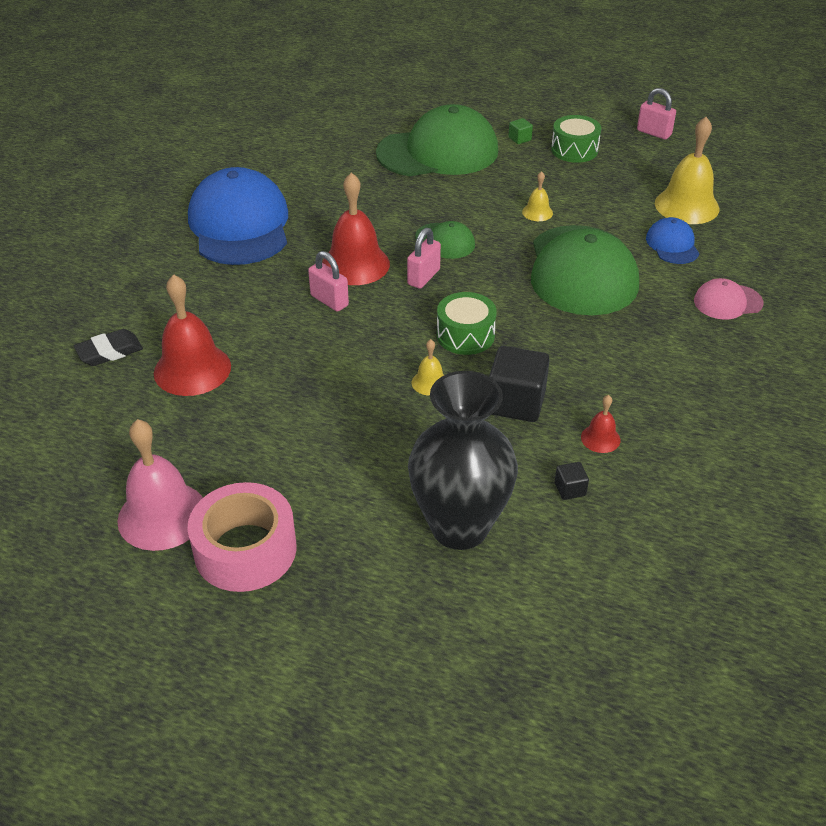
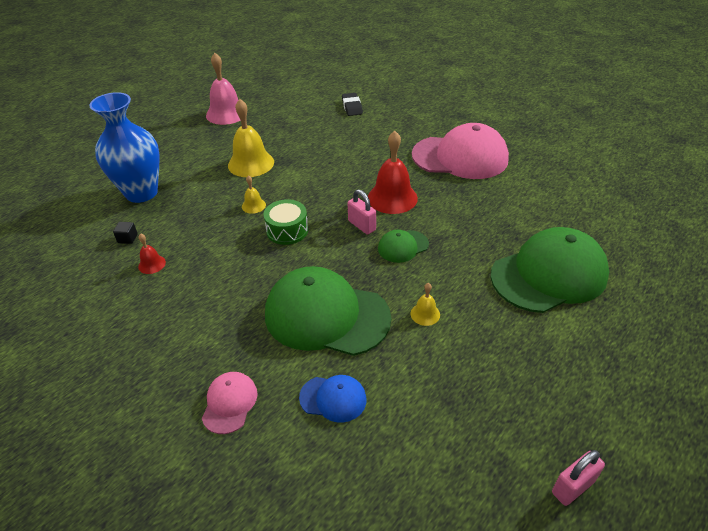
camera: 110 degrees right, 0 degrees up
red bell [154,274,231,396] -> none
blue cap [188,167,288,265] -> pink cap [412,123,509,179]
pink tape [188,482,297,592] -> none
pink padlock [308,251,349,312] -> none
green cap [376,104,498,176] -> green cap turned 120 degrees counterclockwise [491,227,609,313]
black vase [408,371,518,550] -> blue vase [89,92,159,203]
black cube [489,346,550,422] -> none
green cube [508,118,533,144] -> none
green drum [551,115,601,163] -> none
yellow bell [655,117,719,224] -> yellow bell moved to [228,99,274,177]

